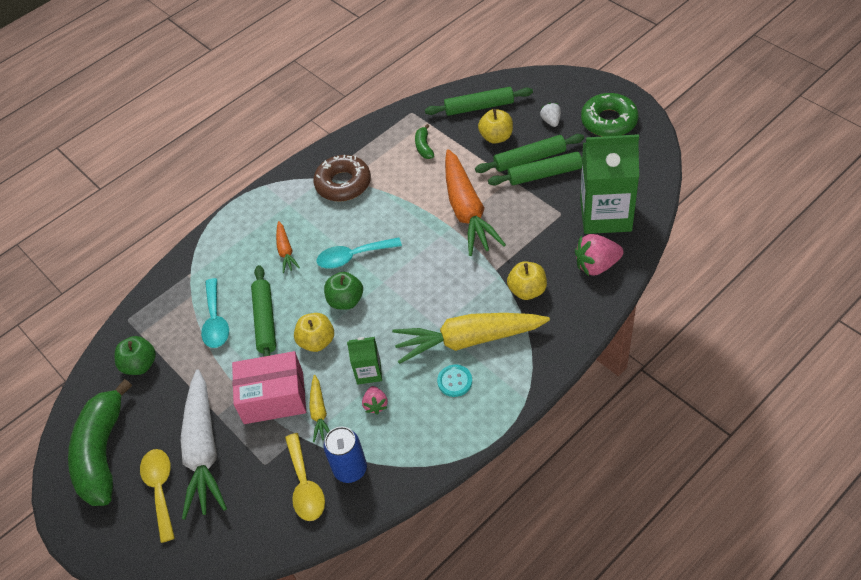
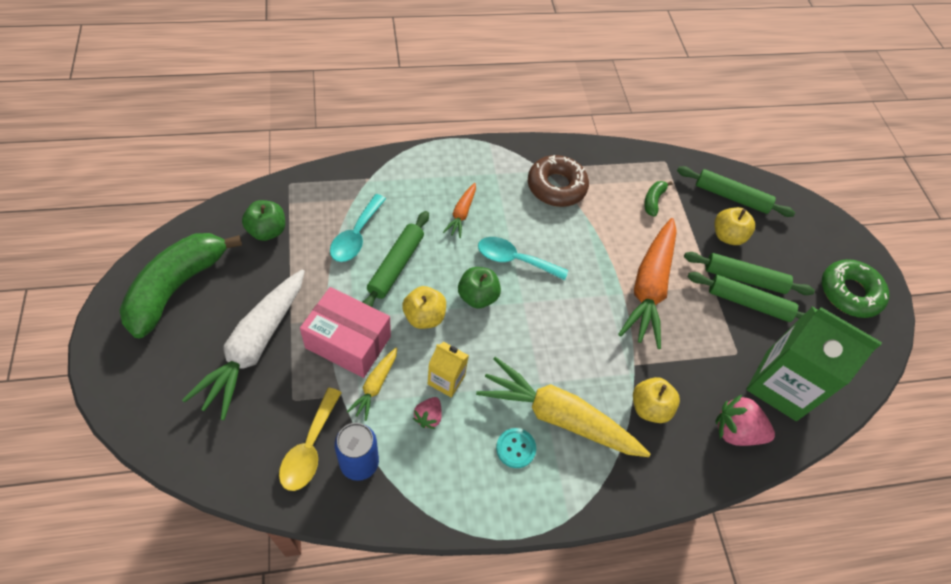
camera: 20 degrees right, 5 degrees up
yellow spoon [140,449,175,543] -> none
green carton [347,337,382,385] -> yellow carton [428,342,469,397]
white strawberry [540,103,561,127] -> none

